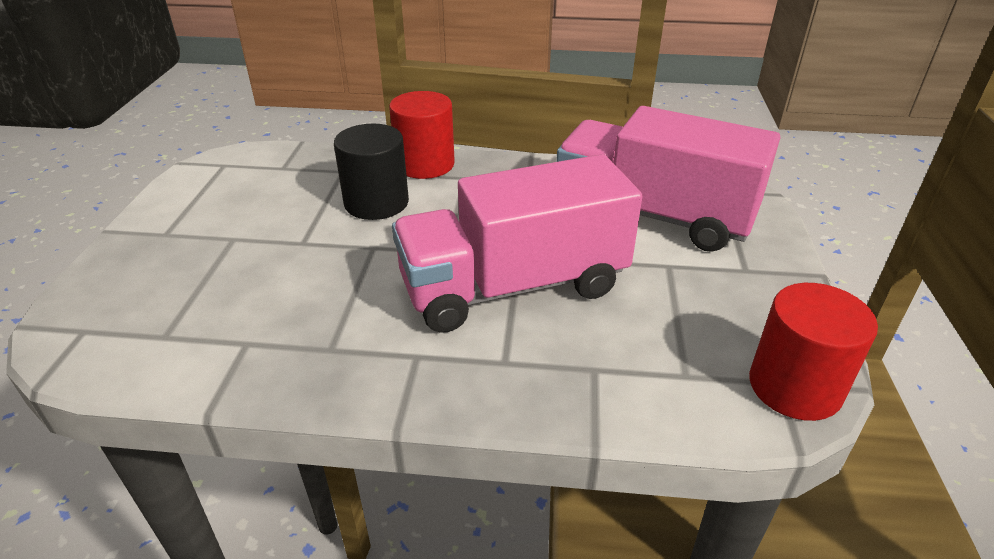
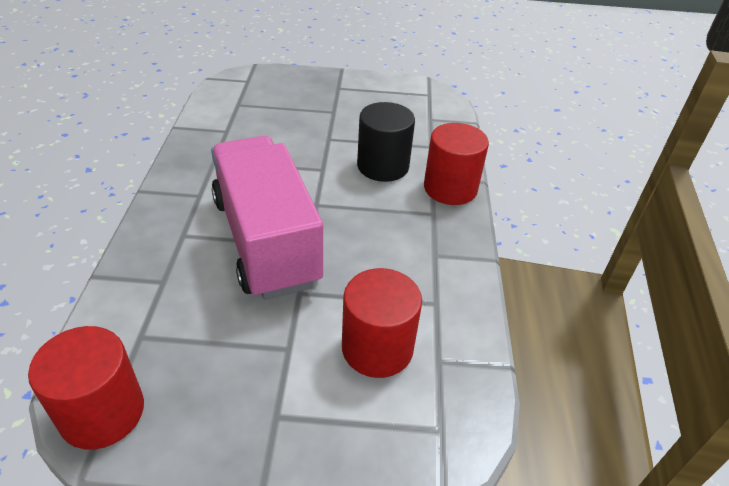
camera: 85 degrees right, 5 degrees up
pink truck [556,106,780,252] -> red cylinder [342,268,422,378]

